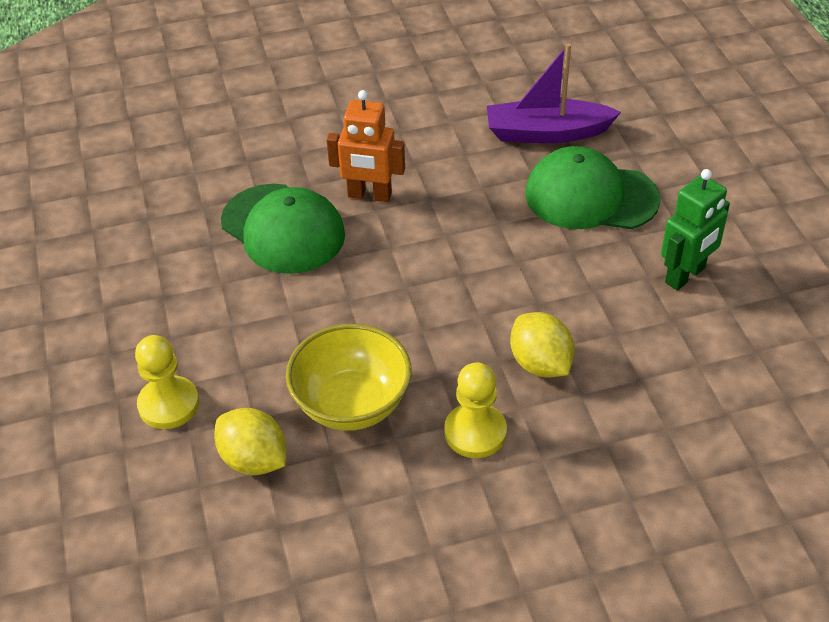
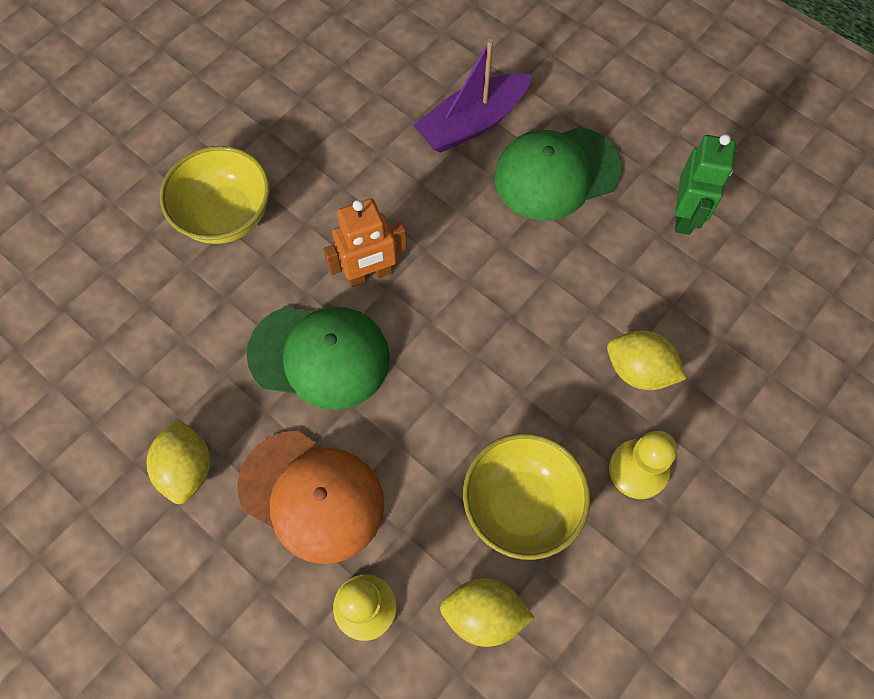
camera: 35 degrees left, 20 degrees up
none -> yellow lemon [146,419,210,504]
none -> yellow bowl [160,146,270,244]
none -> orange cap [238,431,384,564]

